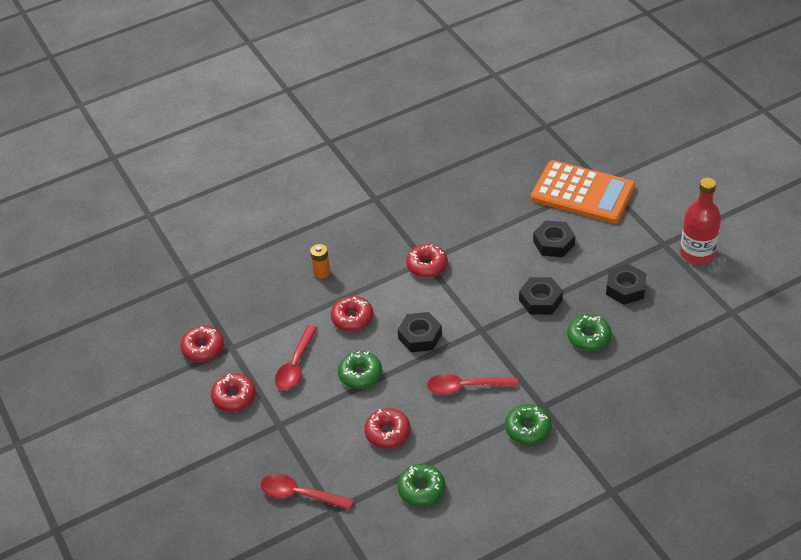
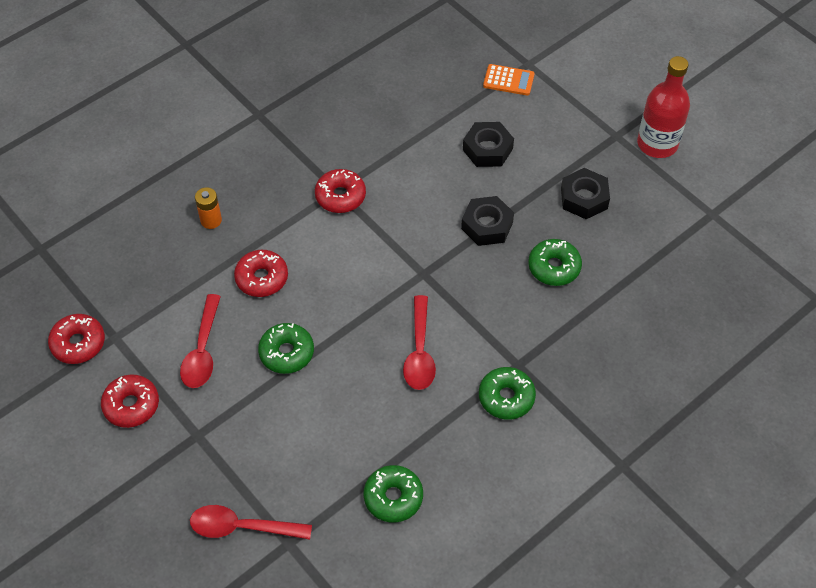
camera: 15 degrees left, 10 degrees up
red donut [364,408,411,449] -> none
black nut [398,312,442,352] -> none
red spoon [427,374,518,395] -> red spoon turned 75 degrees counterclockwise [403,295,436,390]
orange calculator [531,160,635,224] -> orange calculator [483,64,535,96], size x0.43

